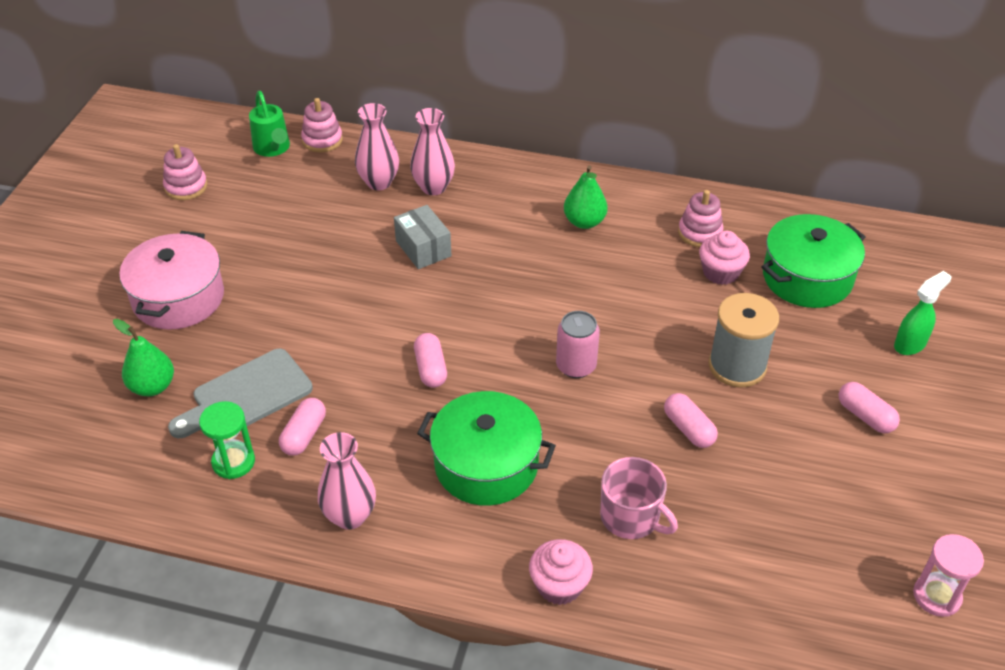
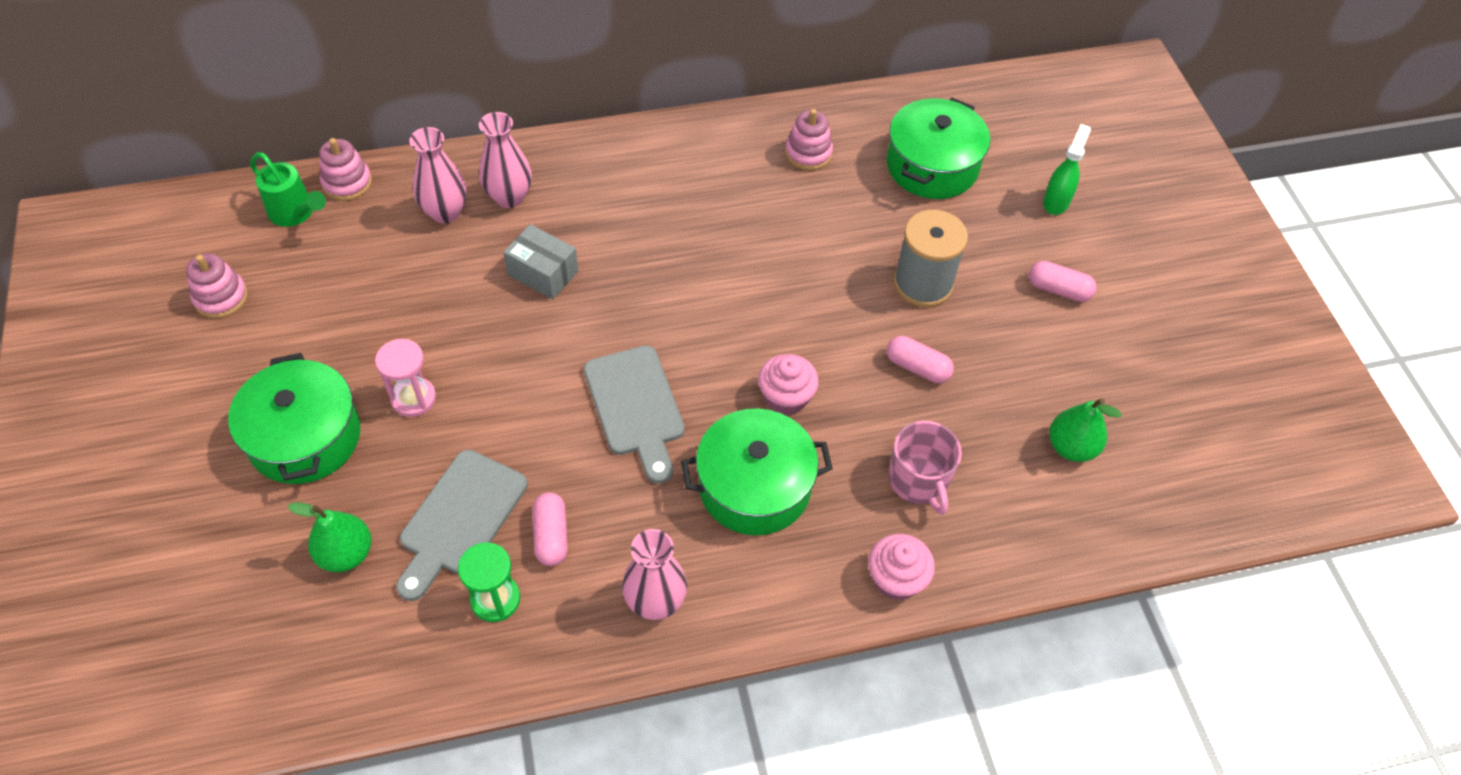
camera: 30 degrees left, 10 degrees up
pink pot [119,231,224,330] -> green pot [228,353,360,484]
pink capsule [414,333,447,388] -> grey cutting board [584,346,685,484]
pink can [556,311,600,378] -> none
green pear [564,165,608,229] -> green pear moved to [1049,398,1122,462]
pink mug [600,457,678,539] -> pink mug turned 60 degrees clockwise [888,421,962,515]
pink cupcake [699,231,750,285] -> pink cupcake moved to [758,354,819,415]
pink hourglass [913,534,984,617] -> pink hourglass moved to [375,339,436,417]

